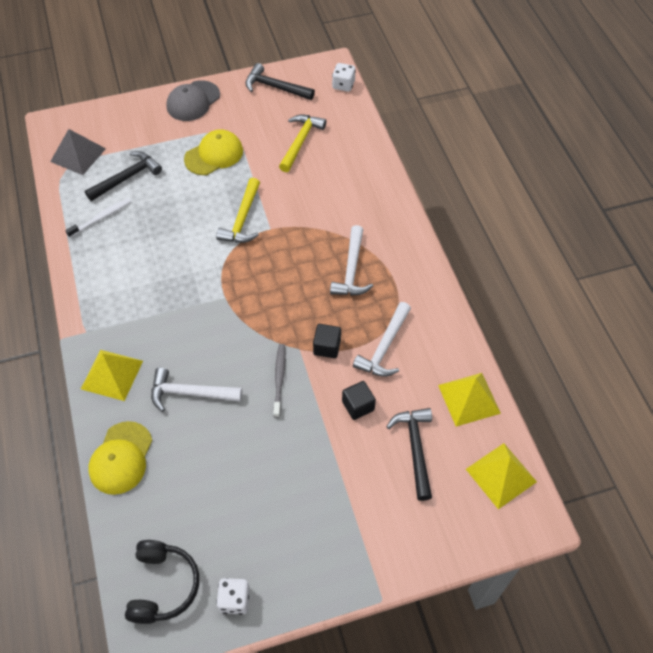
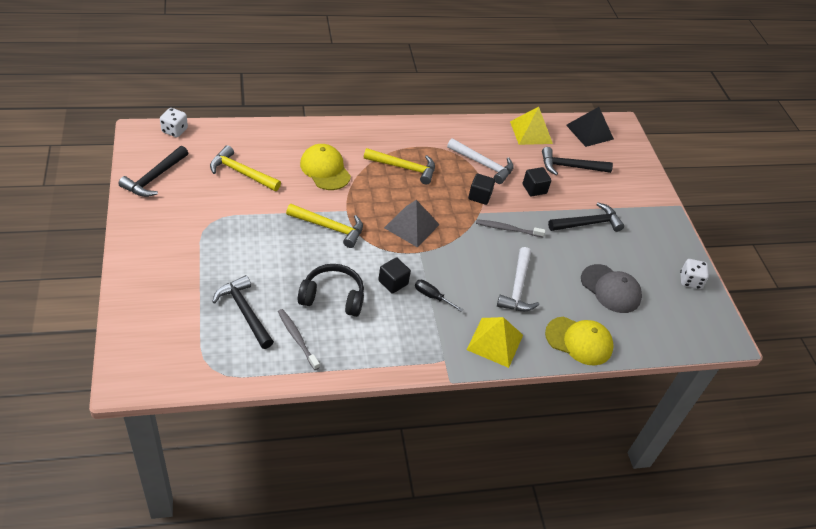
camera: 90 degrees left, 10 degrees down
grey pyramid [50,129,106,175] -> grey pyramid moved to [384,200,440,247]
white toothbrush [65,198,132,237] -> grey toothbrush [278,309,320,370]
black headphones [125,540,199,624] -> black headphones moved to [298,264,364,317]
grey cap [166,80,220,121] -> grey cap moved to [581,264,642,313]
yellow cap [184,129,243,175] -> yellow cap moved to [300,144,351,190]
white hammer [330,225,373,296] -> yellow hammer [364,148,435,184]
yellow pyramid [466,443,537,509] -> black pyramid [566,107,614,147]
none -> black cube [378,257,411,294]
none -> black screwdriver [415,280,463,312]
none -> black hammer [548,203,624,232]

